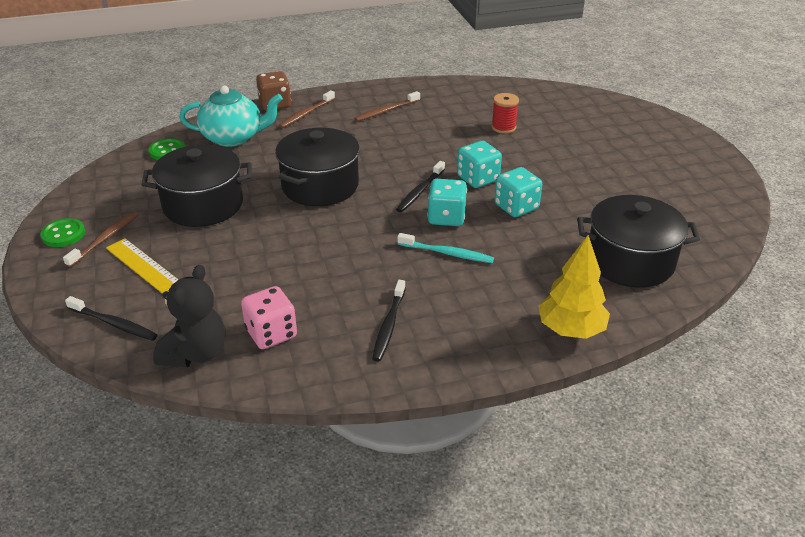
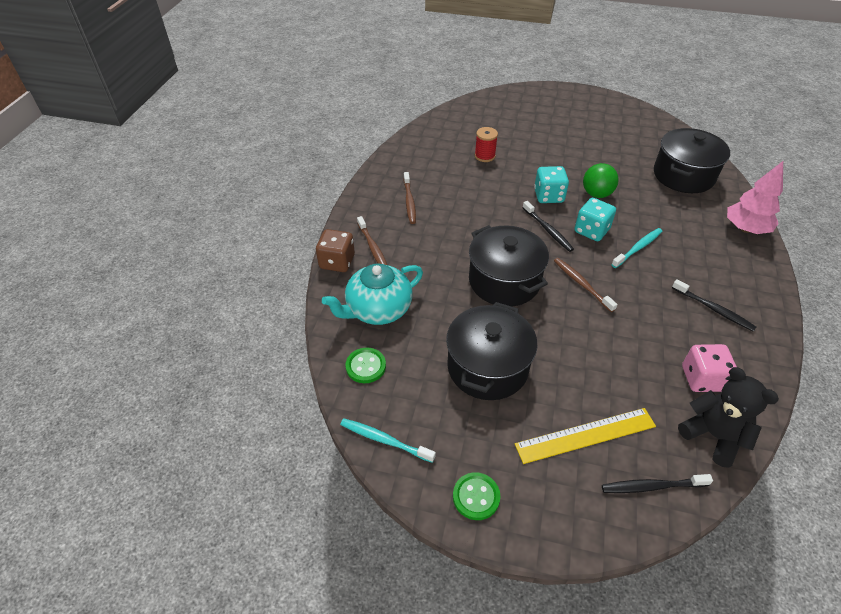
camera: 60 degrees left, 10 degrees up
brown toothbrush [63,211,139,267] -> brown toothbrush moved to [554,258,618,312]
black toothbrush [65,296,158,341] -> black toothbrush turned 150 degrees counterclockwise [602,474,713,493]
turquoise teapot [179,86,283,147] -> turquoise teapot turned 150 degrees counterclockwise [322,264,423,325]
turquoise dice [494,167,542,217] -> green ball [583,163,619,198]
yellow tree [539,235,610,339] -> pink tree [727,161,783,234]
none -> turquoise toothbrush [340,418,436,463]

